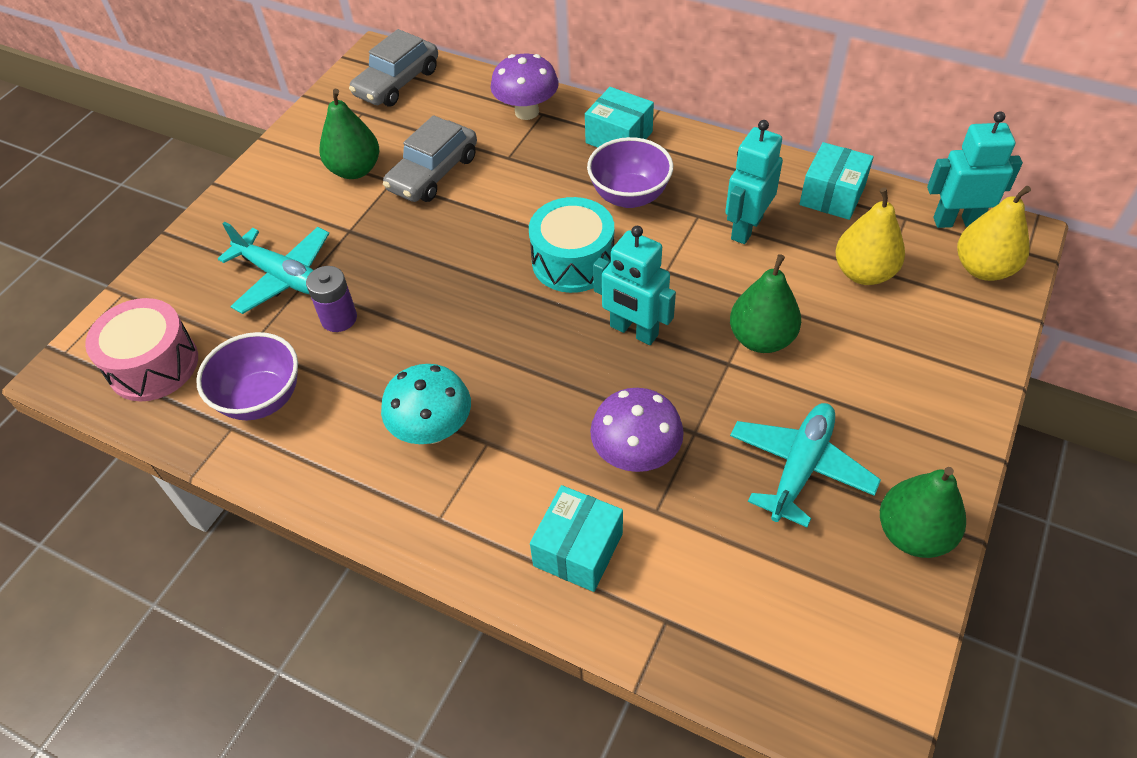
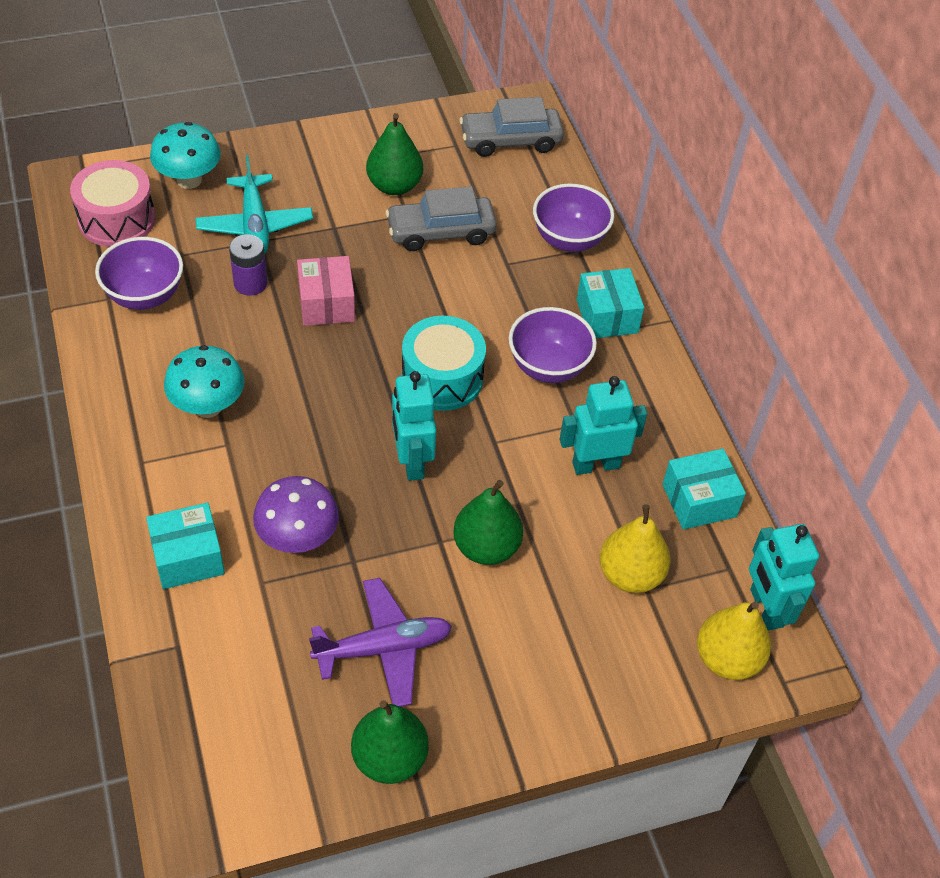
camera: 40 degrees right, 0 degrees up
purple mushroom [490,54,559,120] -> purple bowl [533,183,614,252]
turquoise plane [730,403,881,527] -> purple plane [309,578,452,707]
turquoise robot [927,111,1023,228] -> turquoise robot turned 150 degrees counterclockwise [749,524,819,630]
none -> turquoise mushroom [150,122,221,189]
none -> pink box [297,256,355,326]

